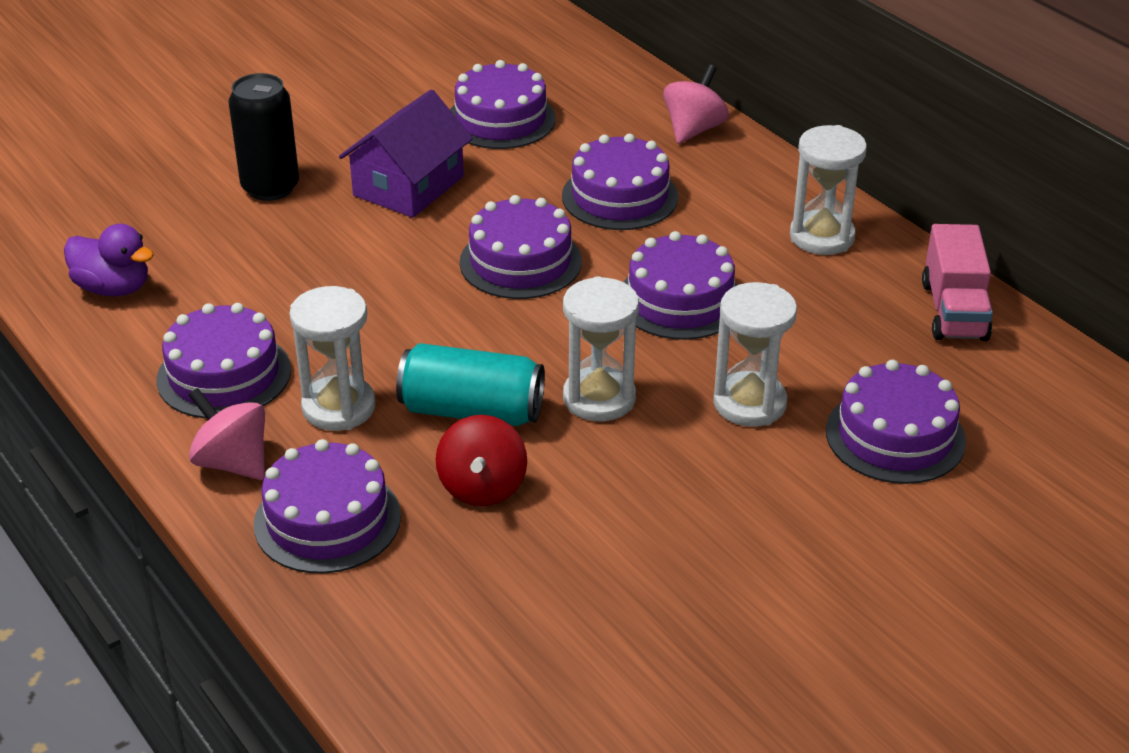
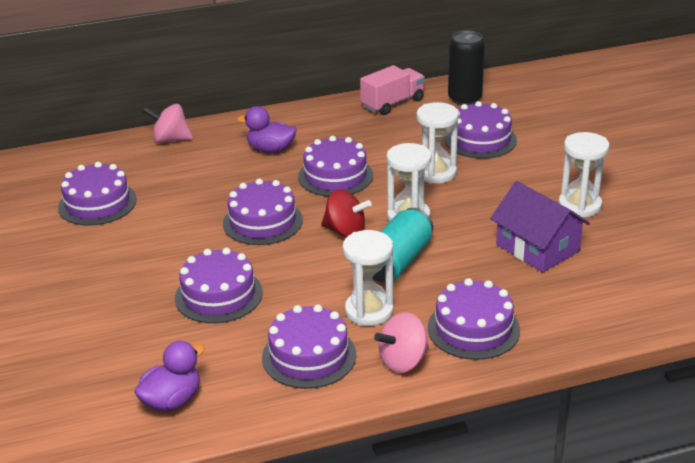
camera: 70 degrees left, 5 degrees down
black can [228,73,299,201] -> black can moved to [448,30,485,105]
purple house [339,89,473,218] -> purple house moved to [490,181,590,272]
red spinning top [436,415,527,506] -> red spinning top moved to [321,190,372,238]
purple cake [562,134,678,230] -> purple cake moved to [175,248,263,323]
pink spinning top [663,65,729,144] -> pink spinning top turned 45 degrees counterclockwise [143,104,193,144]
white hourglass [790,125,867,255] -> white hourglass moved to [558,132,609,218]
pink truck [922,224,993,341] -> pink truck turned 60 degrees counterclockwise [360,65,425,115]
none -> purple duck [237,106,297,153]

